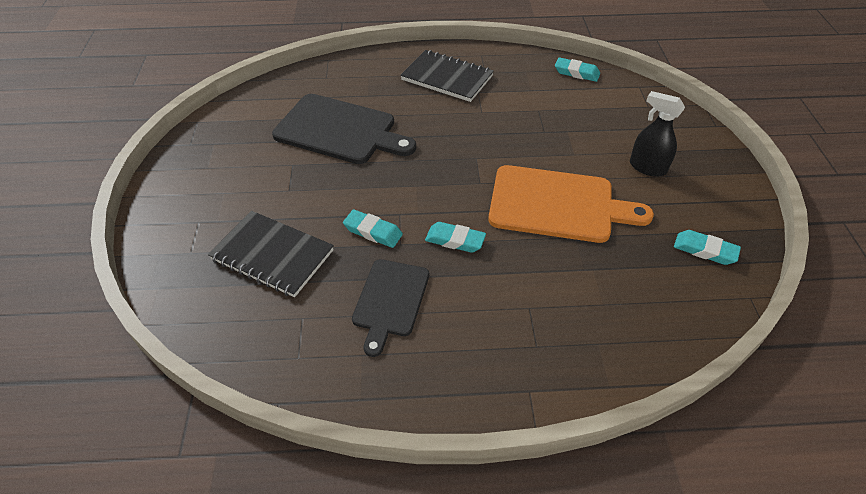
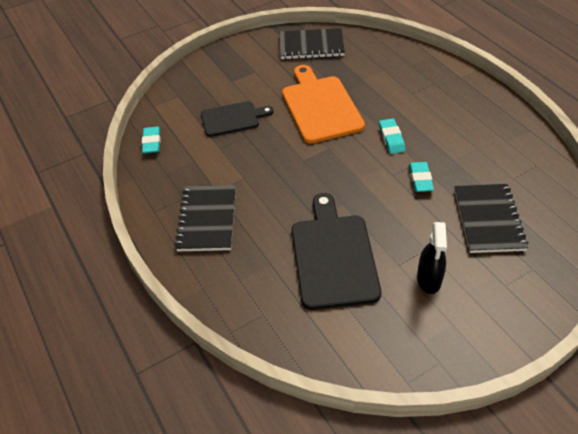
camera: 115 degrees left, 0 degrees up
black cutting board [352,259,429,357] -> black cutting board moved to [201,101,273,137]
black spray bottle [630,91,685,177] -> black spray bottle moved to [417,222,447,294]
turquoise eraser [674,230,741,265] -> black notebook [280,28,345,59]

